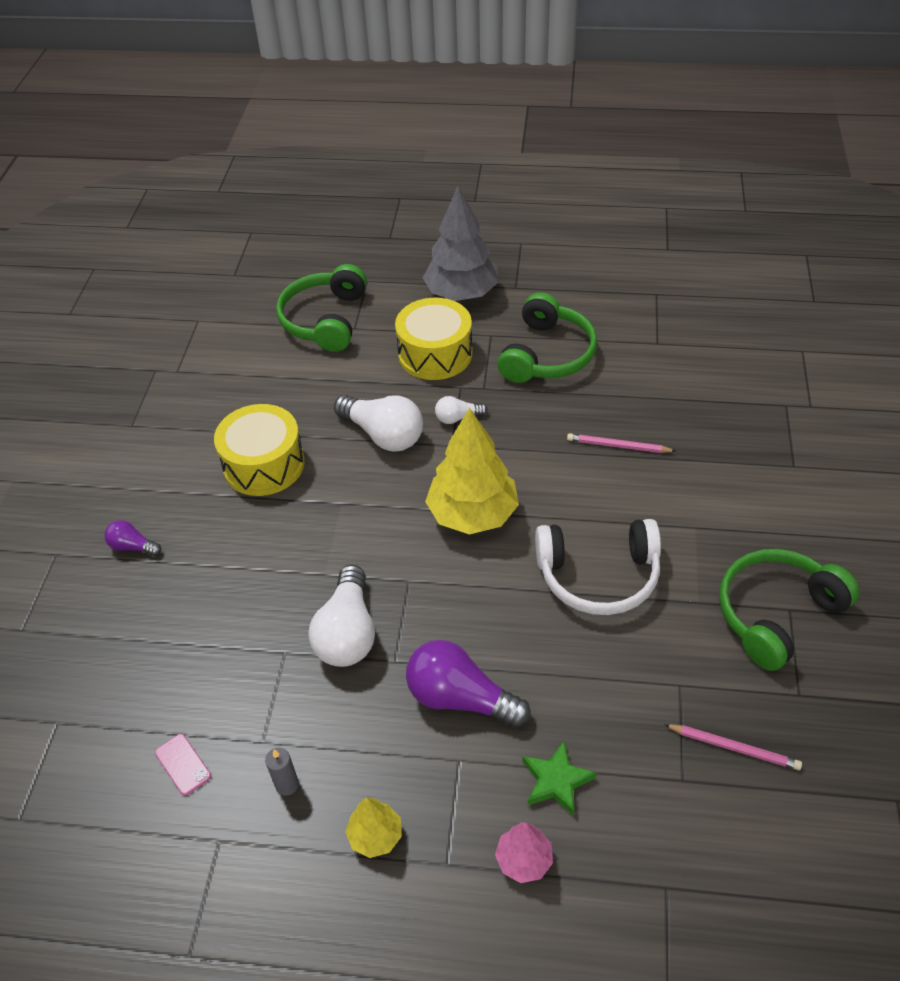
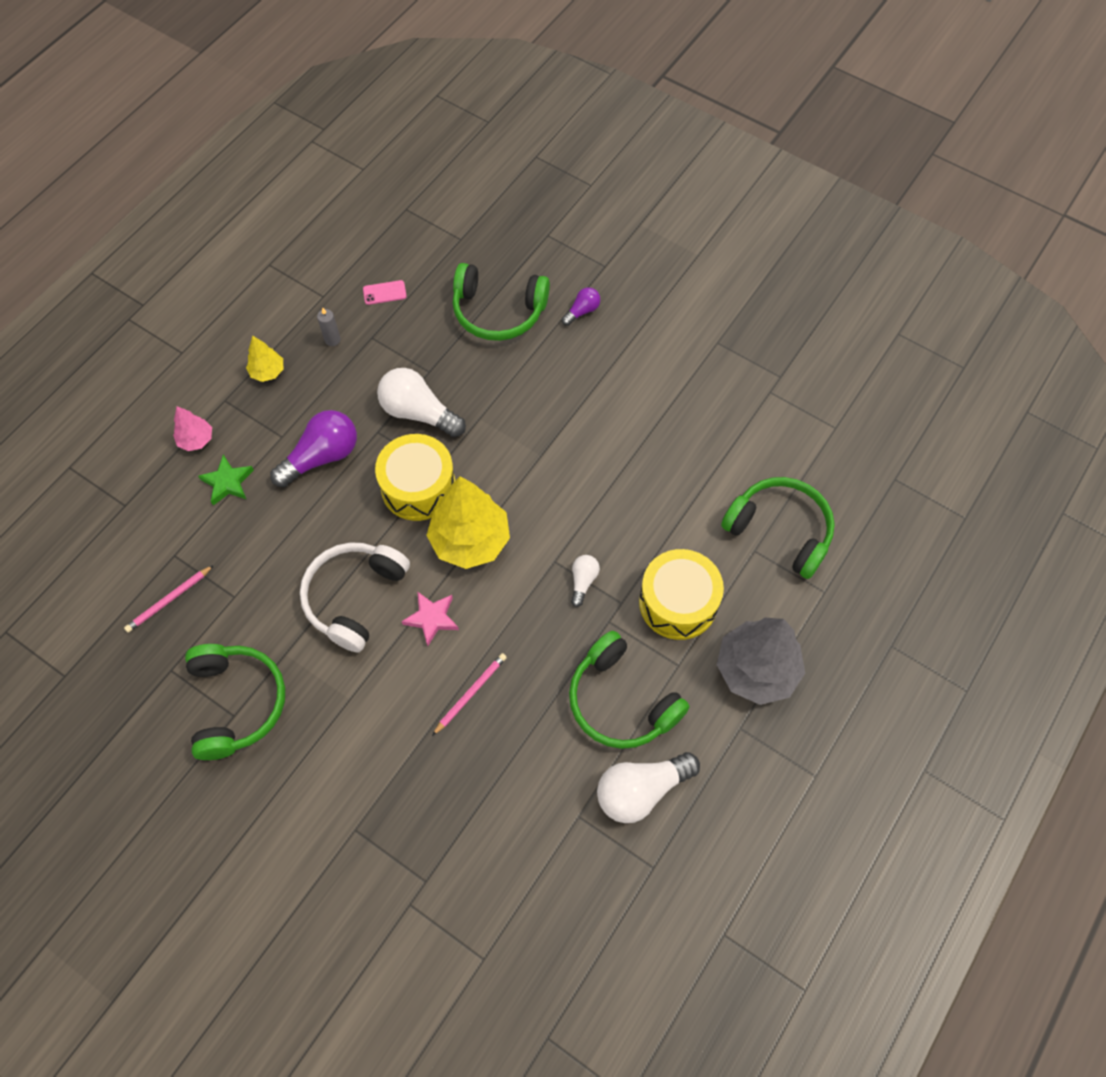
camera: 115 degrees right, 15 degrees up
yellow drum [214,404,305,496] -> yellow drum moved to [375,434,455,521]
white light bulb [334,395,423,452] -> white light bulb moved to [597,752,700,823]
none -> pink star [402,591,459,646]
none -> green headphones [453,263,550,341]

